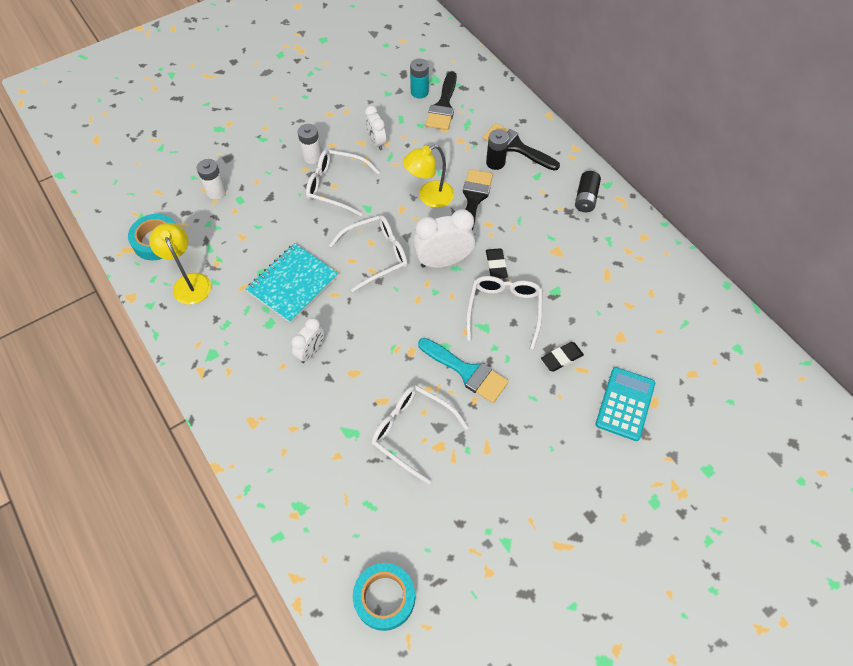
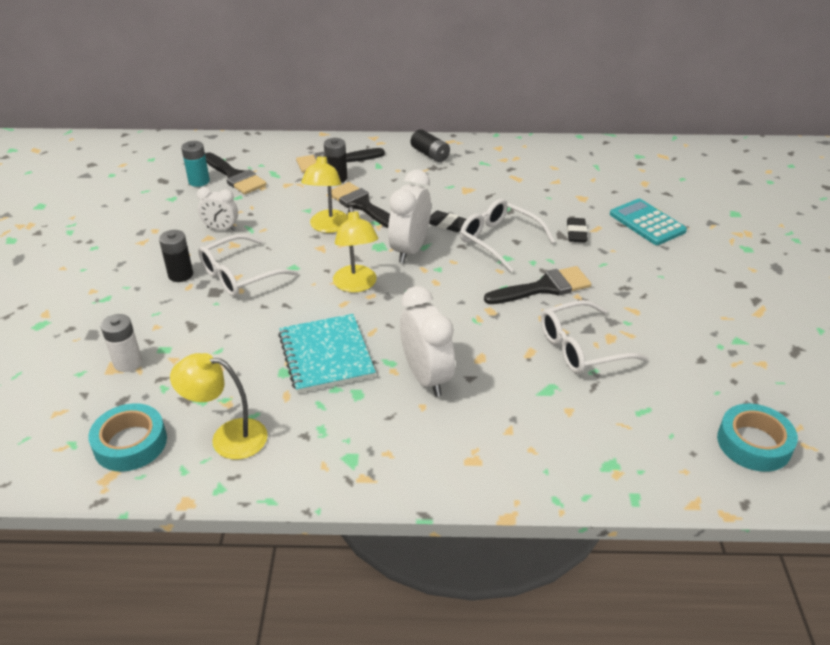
camera: 55 degrees left, 20 degrees down
white clock [291,318,325,363] -> white clock [400,286,455,397], size x1.67
white battery [298,124,322,164] -> black battery [159,230,193,282]
white glasses [329,215,408,292] -> yellow lamp [333,206,379,293]
turquoise brush [418,338,509,403] -> black brush [484,266,591,304]

